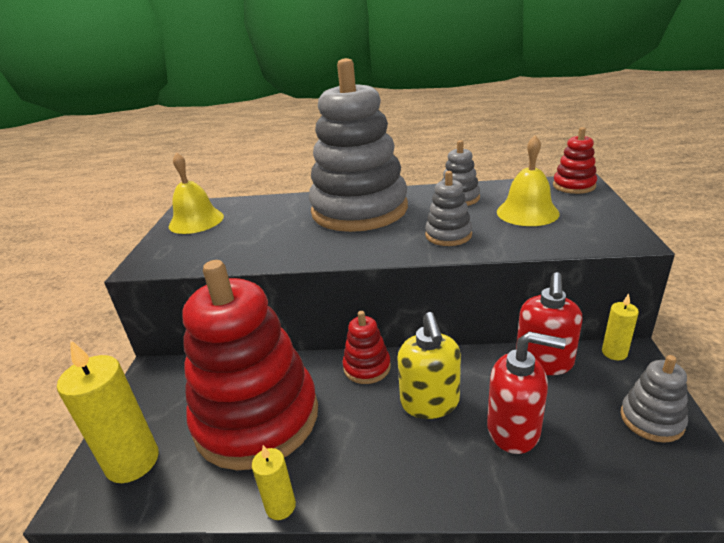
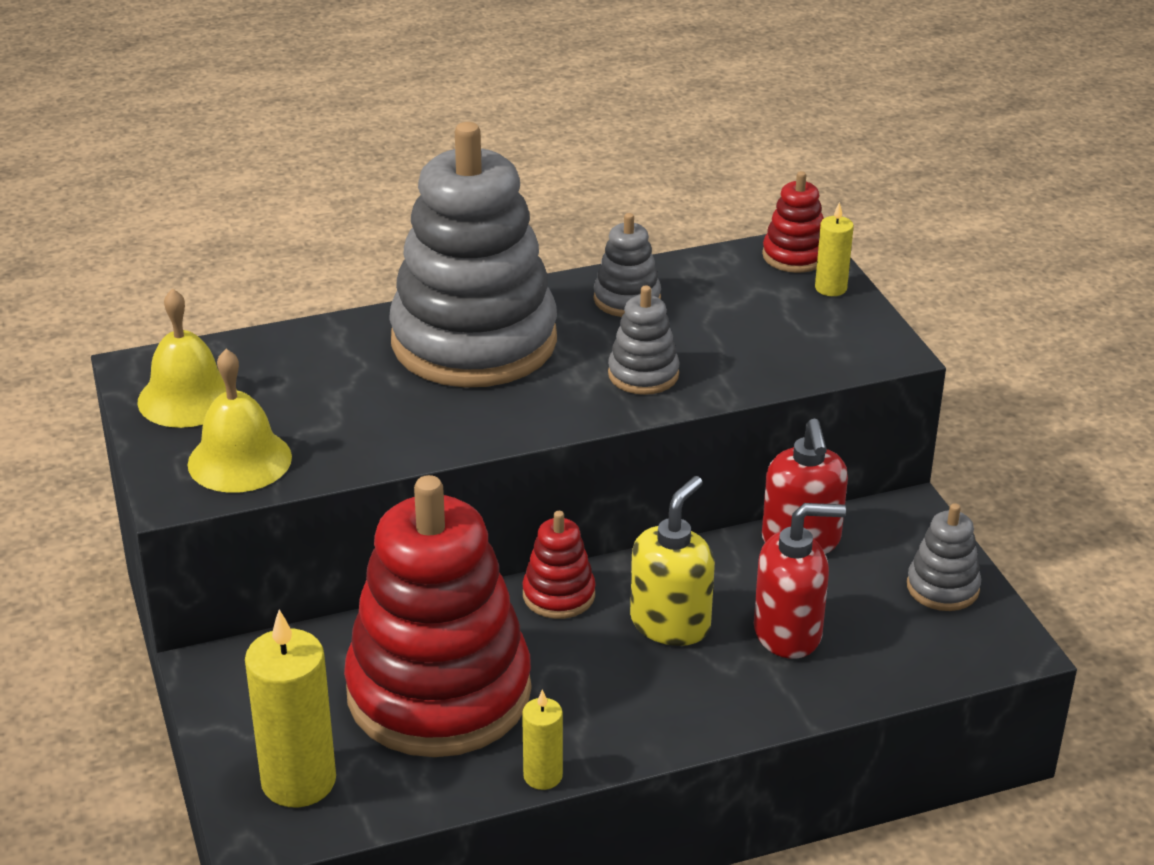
camera: 25 degrees left, 5 degrees up
yellow soap dispenser [397,312,461,419] -> yellow soap dispenser turned 120 degrees counterclockwise [630,476,715,646]
yellow bell [497,135,560,226] -> yellow bell moved to [188,349,292,493]
yellow candle [602,294,639,360] -> yellow candle moved to [815,202,854,296]

